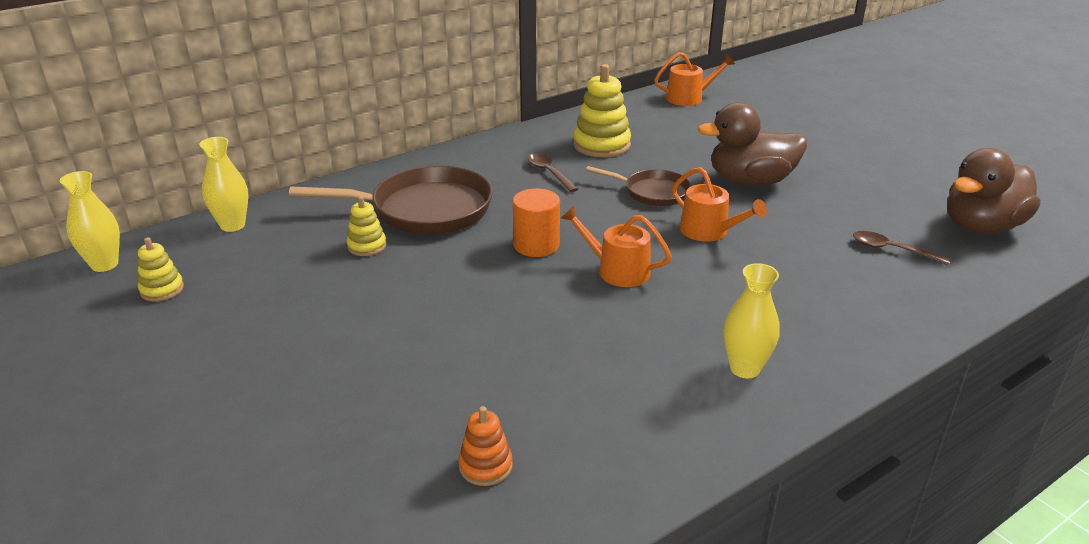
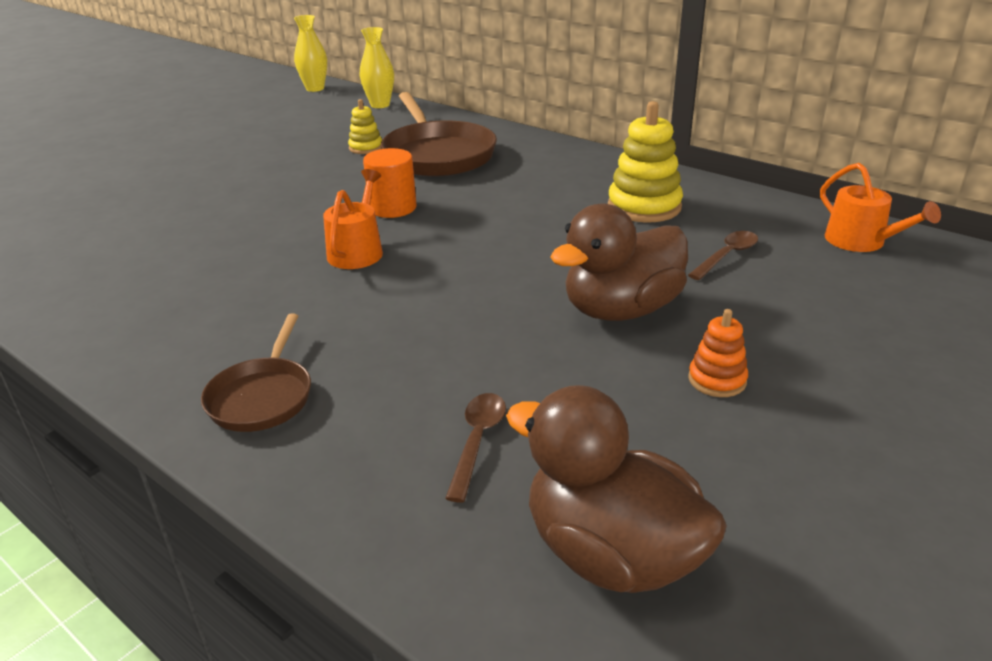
camera: 75 degrees right, 0 degrees up
yellow stacking toy [138,237,184,302] -> none
orange stacking toy [458,406,513,486] -> orange stacking toy moved to [688,309,748,397]
brown spoon [528,154,578,192] -> brown spoon moved to [688,231,758,280]
brown pan [586,166,691,206] -> brown pan moved to [201,313,311,432]
orange watering can [672,167,767,242] -> none
brown duck [697,102,807,186] -> brown duck turned 105 degrees counterclockwise [550,203,688,321]
yellow vase [723,263,780,378] -> none

